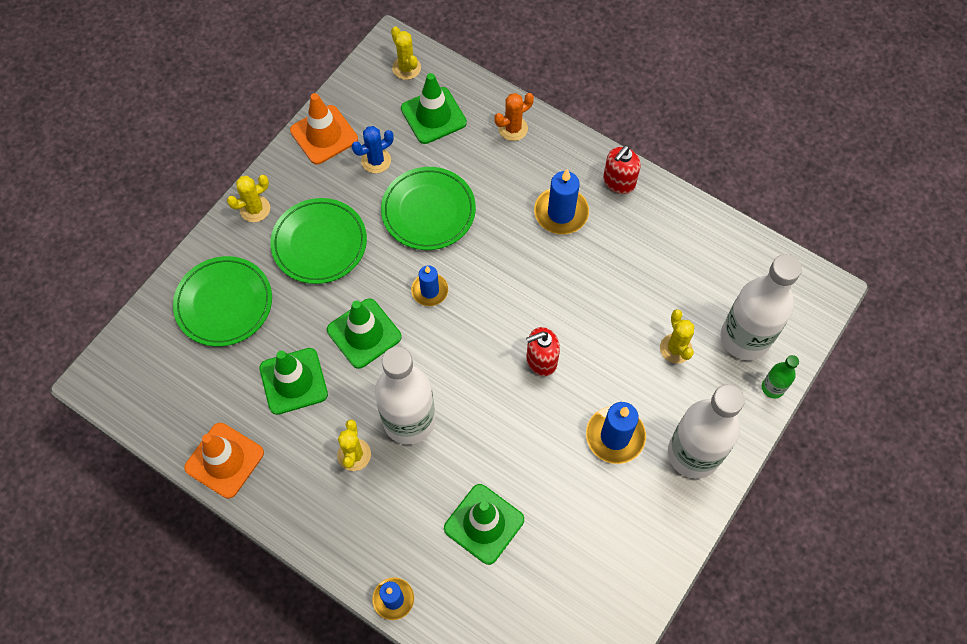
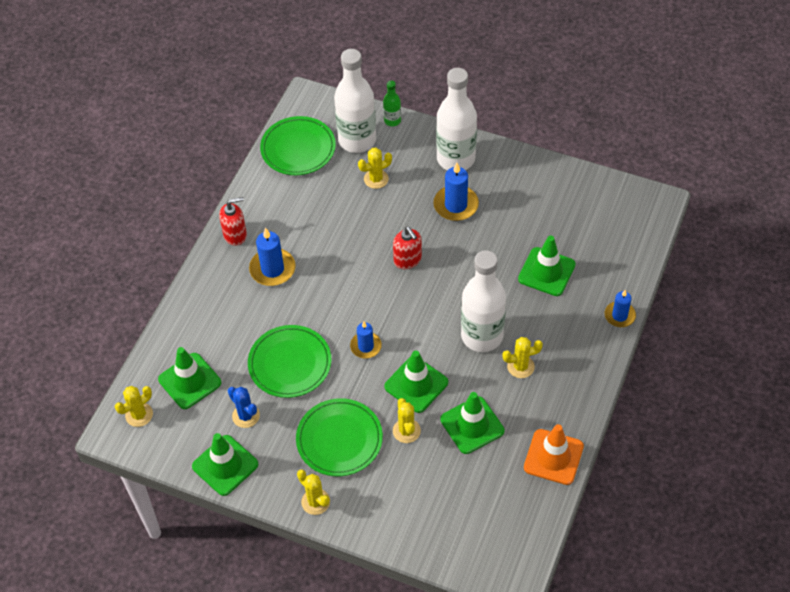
camera: 100 degrees left, 10 degrees down
green plate [173,256,272,347] -> green plate moved to [260,116,336,175]
orange traffic cone [290,93,358,164] -> green traffic cone [192,433,259,496]
orange cactus [494,93,534,141] -> none
red soap dispenser [603,146,641,194] -> red soap dispenser turned 45 degrees counterclockwise [219,197,247,246]
none -> yellow cactus [393,398,421,443]

